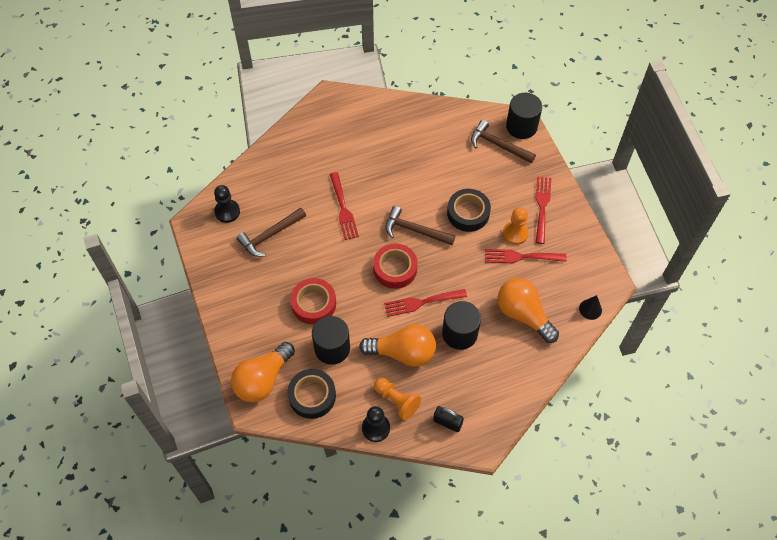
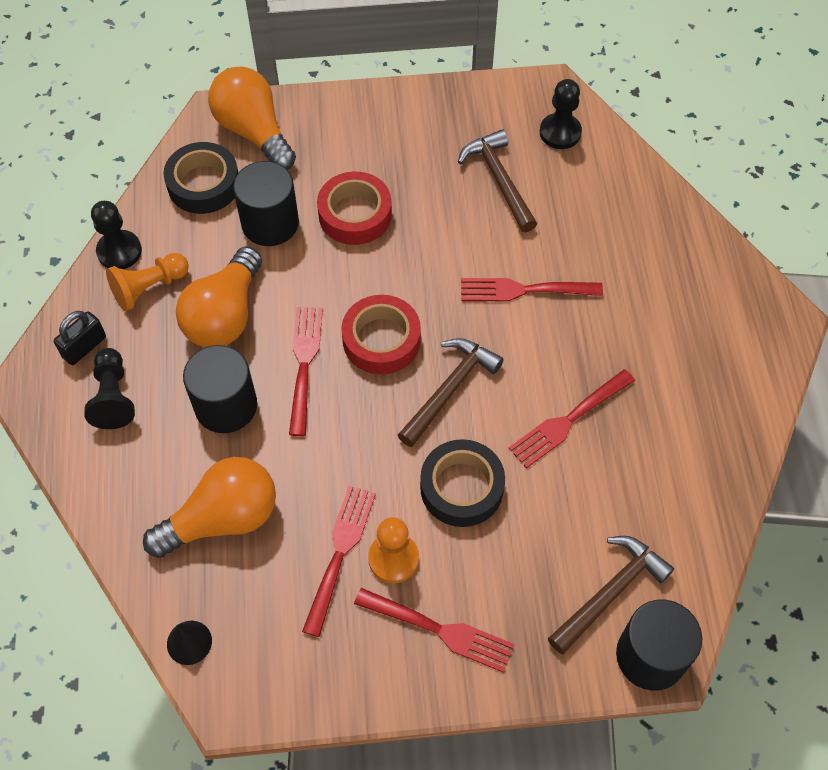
camera: 105 degrees right, 0 degrees up
none -> black pawn [84,348,135,429]
none -> red fork [508,369,635,468]

